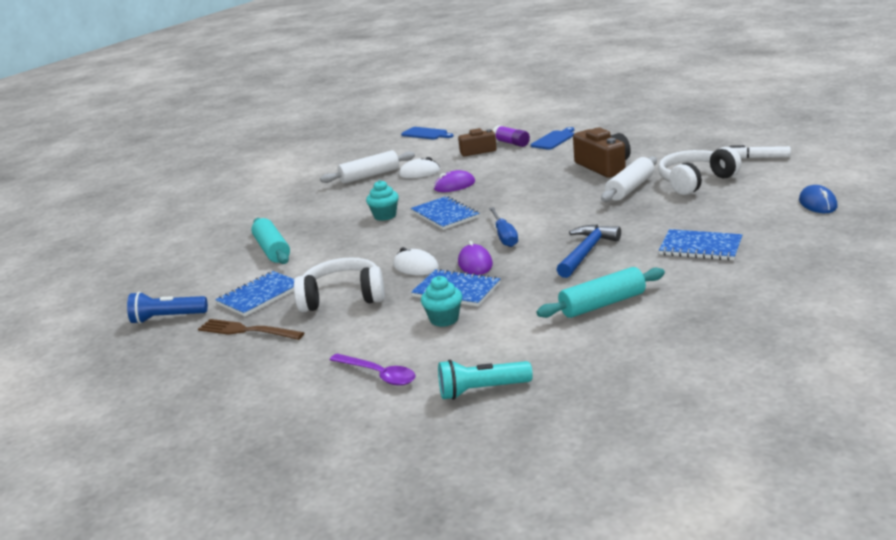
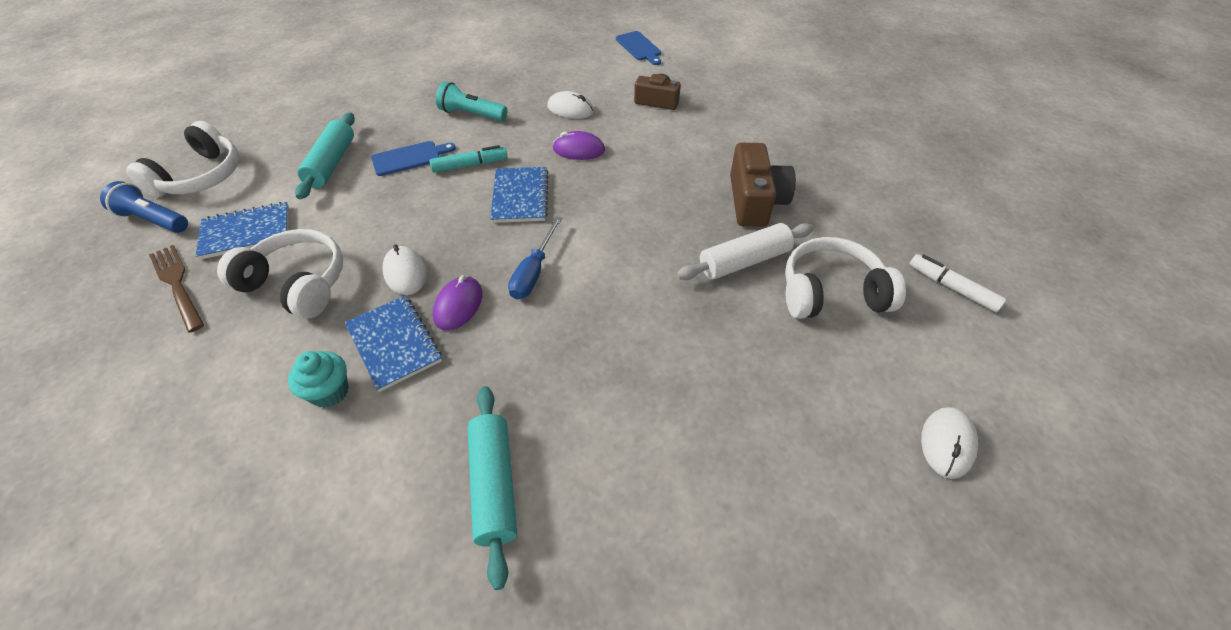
camera: 25 degrees right, 25 degrees up
white rolling pin [320,150,415,184] -> none
purple spoon [330,354,416,386] -> none
turquoise cupcake [366,180,399,221] -> turquoise marker [429,145,508,172]
turquoise flashlight [438,360,533,400] -> turquoise flashlight moved to [436,82,507,121]
purple glue stick [493,125,530,147] -> none
blue cutting board [531,127,574,150] -> blue cutting board moved to [371,141,456,176]
turquoise rolling pin [536,267,665,318] -> turquoise rolling pin turned 75 degrees clockwise [467,386,517,590]
blue hammer [556,224,621,278] -> none
blue notebook [659,229,743,261] -> none
blue mouse [799,185,838,213] -> white mouse [921,407,978,479]
none -> white headphones [126,121,239,198]

